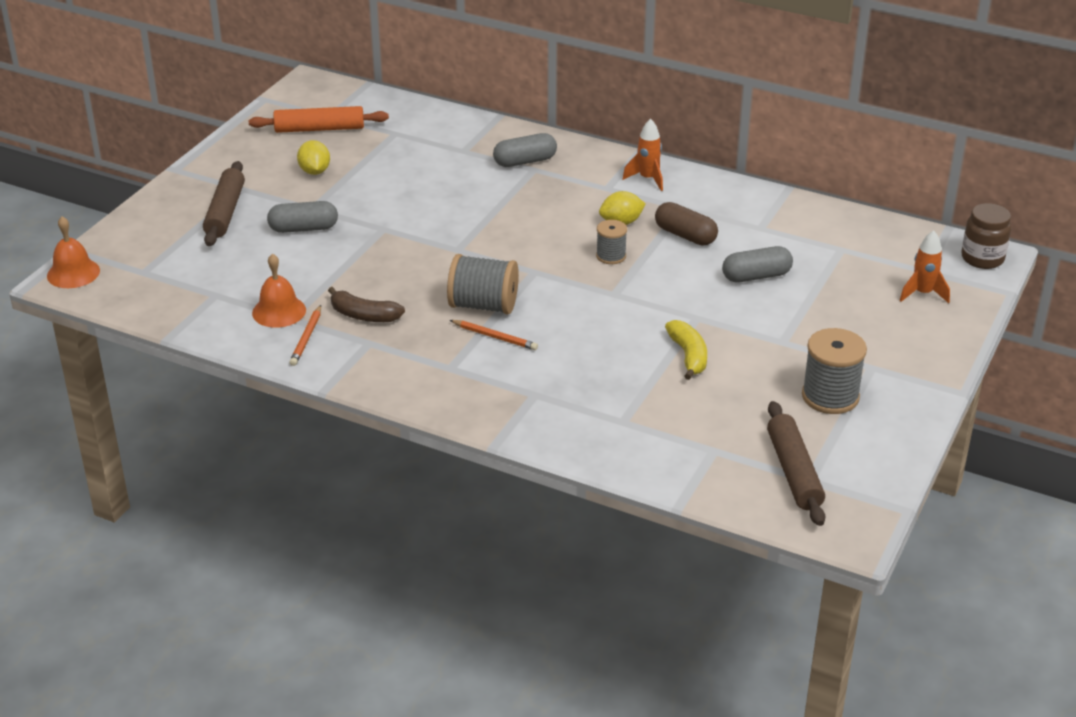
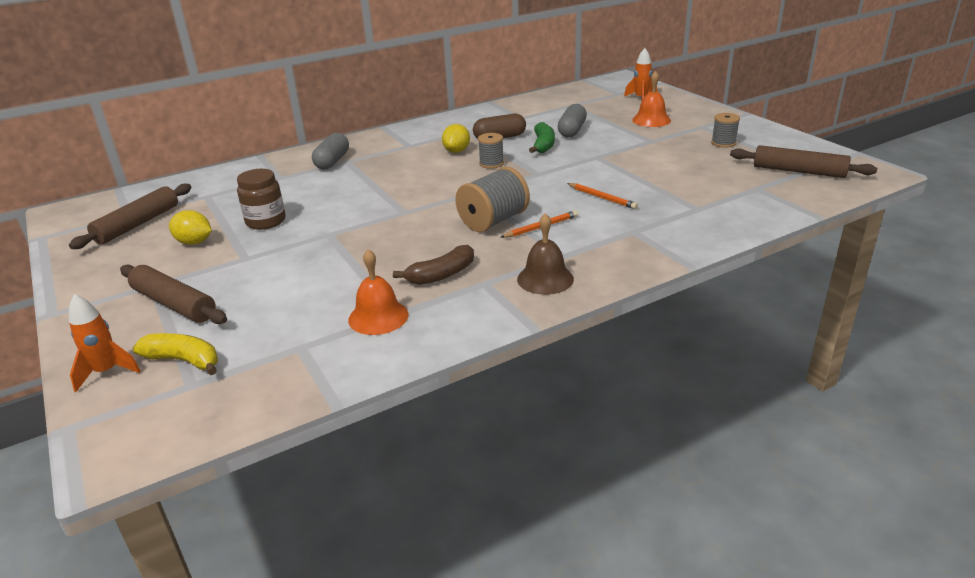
camera: 55 degrees left, 5 degrees down
orange bell [47,216,100,288] -> orange bell moved to [632,71,671,127]
orange rolling pin [249,106,389,133] -> brown rolling pin [69,184,191,249]
grey capsule [267,201,338,233] -> none
orange pencil [290,305,321,366] -> orange pencil moved to [567,183,638,209]
orange rocket [623,119,663,191] -> orange rocket moved to [69,294,141,392]
yellow banana [665,320,707,380] -> yellow banana moved to [133,333,218,375]
grey spool [802,328,867,414] -> grey spool [711,113,740,148], size x0.59
brown jar [962,203,1011,269] -> brown jar moved to [237,169,286,230]
none -> brown bell [517,213,574,295]
none -> green banana [529,122,555,153]

